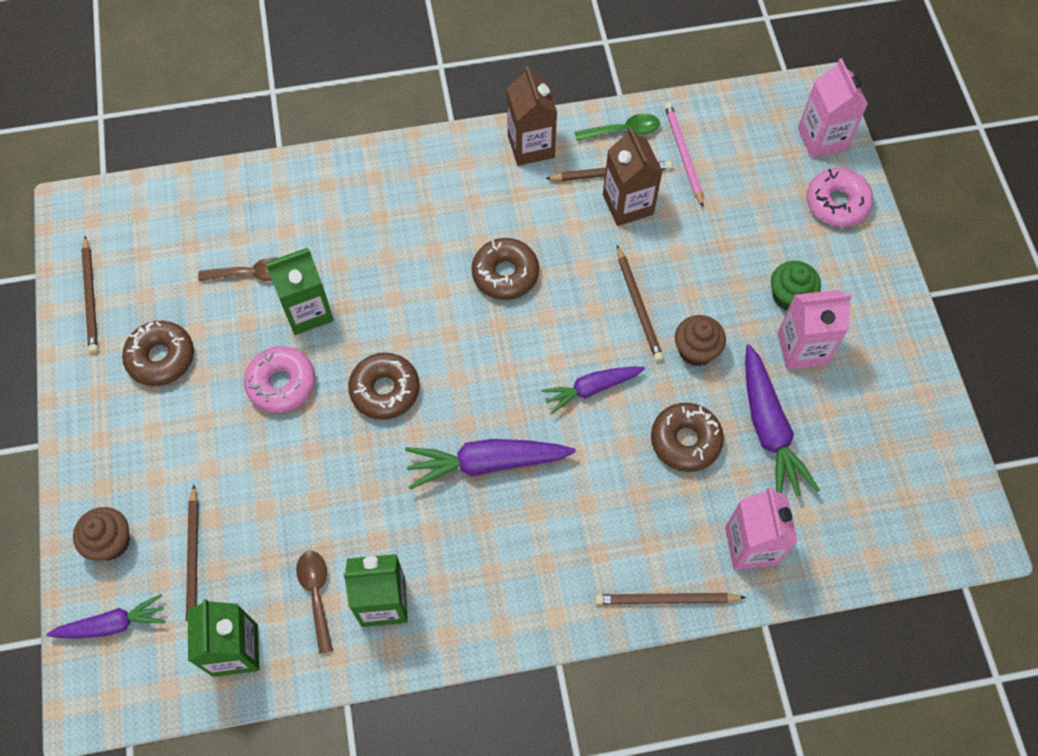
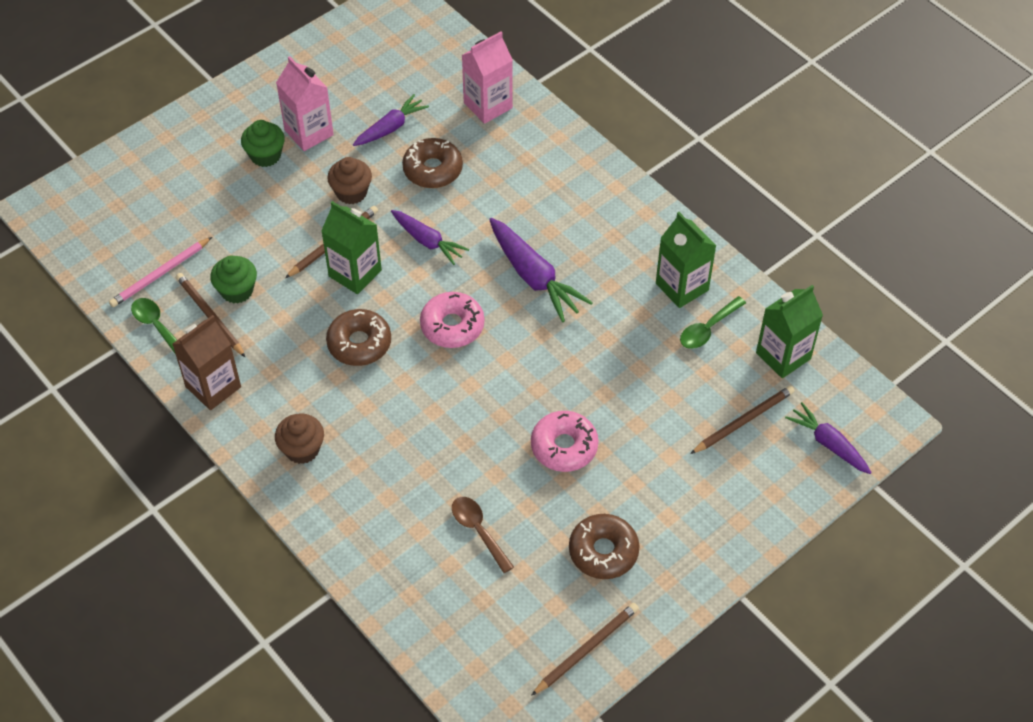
camera: 120 degrees left, 10 degrees down
brown cupcake [73,507,130,561] -> brown cupcake moved to [275,413,324,464]
green carton [266,248,334,335] -> green carton moved to [321,201,382,294]
brown spoon [296,551,333,654] -> green spoon [680,296,746,349]
brown donut [348,353,420,420] -> none
brown pencil [595,593,746,604] -> none
brown carton [603,127,663,226] -> green cupcake [210,256,257,304]
purple carrot [745,345,820,497] -> purple carrot [353,94,429,146], size x0.65
pink carton [798,58,868,158] -> none
pink donut [806,168,874,227] -> pink donut moved to [420,292,484,348]

